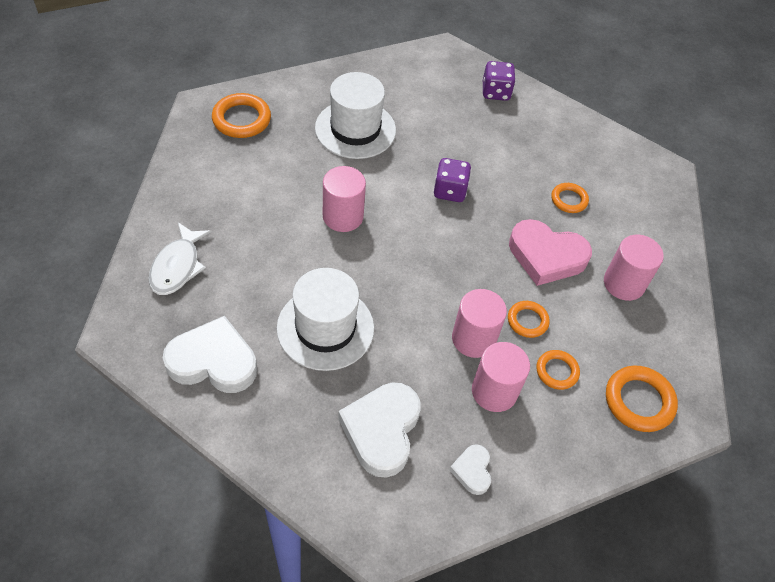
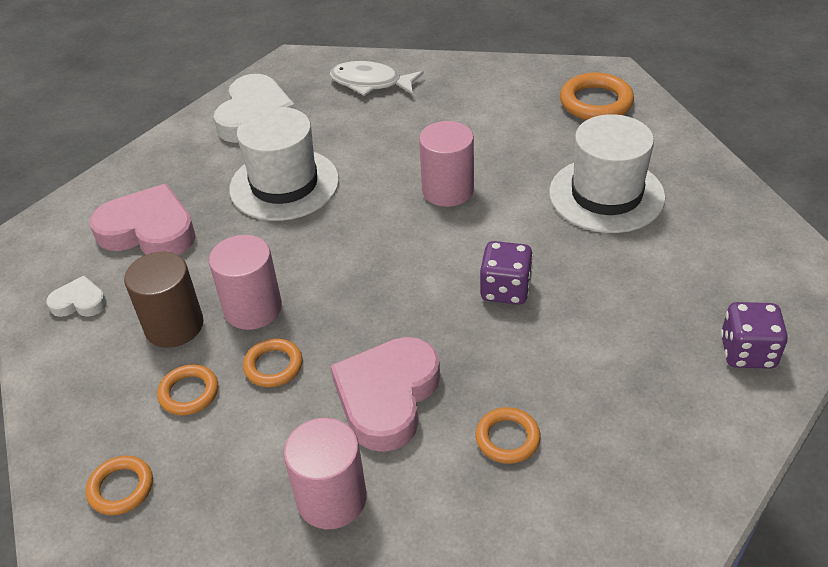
camera: 100 degrees right, 10 degrees down
white heart [338,382,421,478] -> pink heart [90,184,196,255]
pink cylinder [472,342,530,412] -> brown cylinder [124,252,203,348]
orange ring [606,366,678,432] -> orange ring [86,456,153,515], size x0.62

